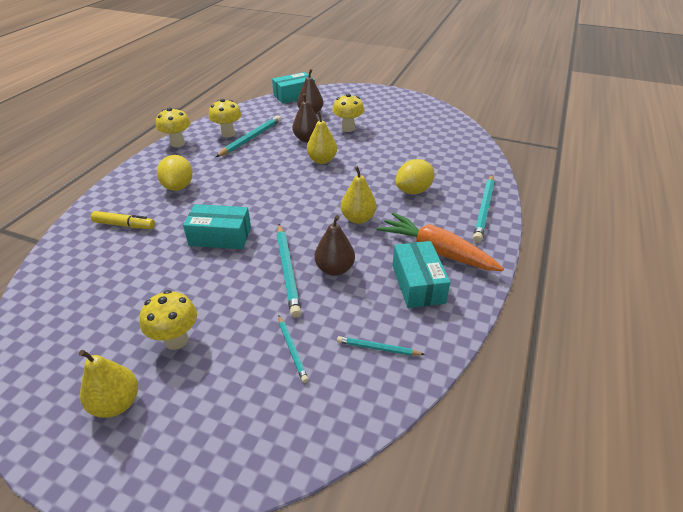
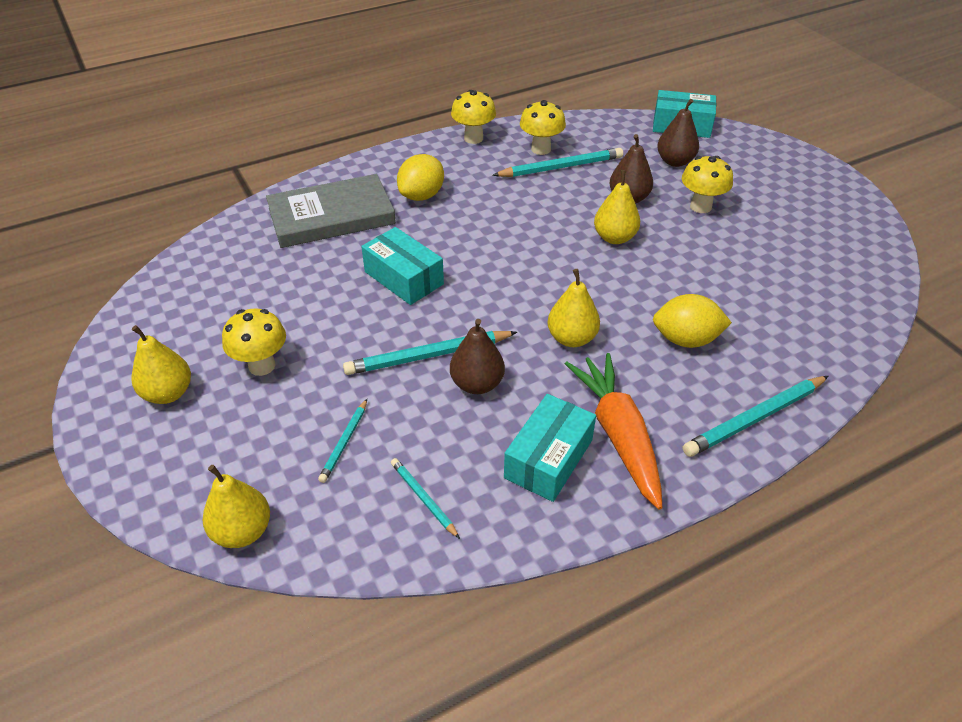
camera: 40 degrees right, 5 degrees up
yellow marker [91,211,155,229] -> grey book [266,174,396,248]
turquoise pencil [277,224,301,317] -> turquoise pencil turned 45 degrees clockwise [343,331,517,375]
none -> yellow pear [203,465,270,548]

